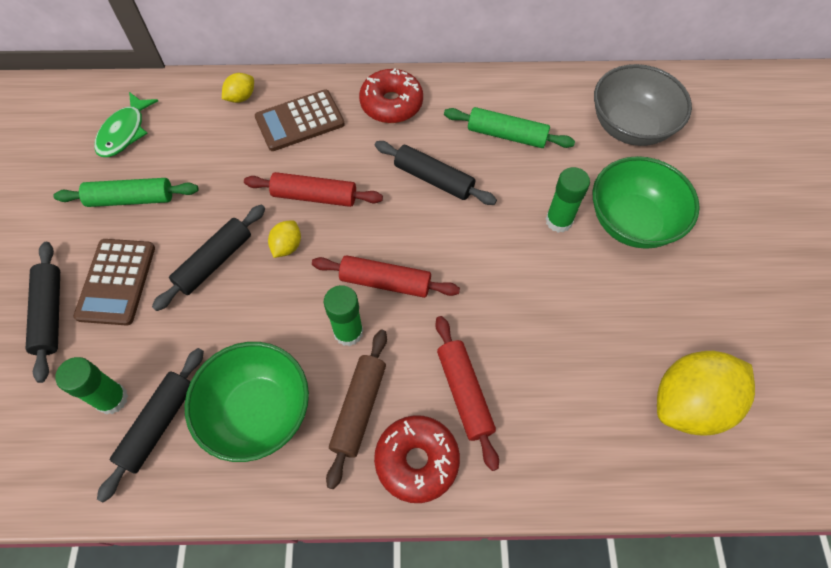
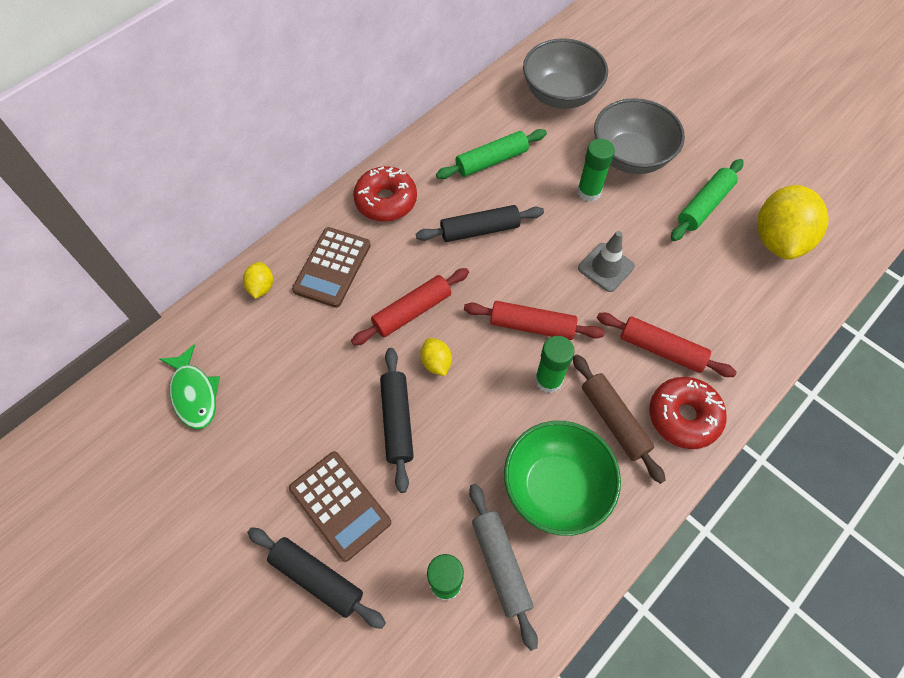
camera: 45 degrees left, 0 degrees up
green rolling pin [53,178,199,207] -> green rolling pin moved to [671,159,744,241]
black rolling pin [97,348,204,502] -> grey rolling pin [469,484,538,651]
red rolling pin [312,255,460,298] -> red rolling pin turned 45 degrees clockwise [464,301,605,340]
green bowl [593,156,700,249] -> grey bowl [594,98,685,174]
none -> grey traffic cone [578,231,635,292]

